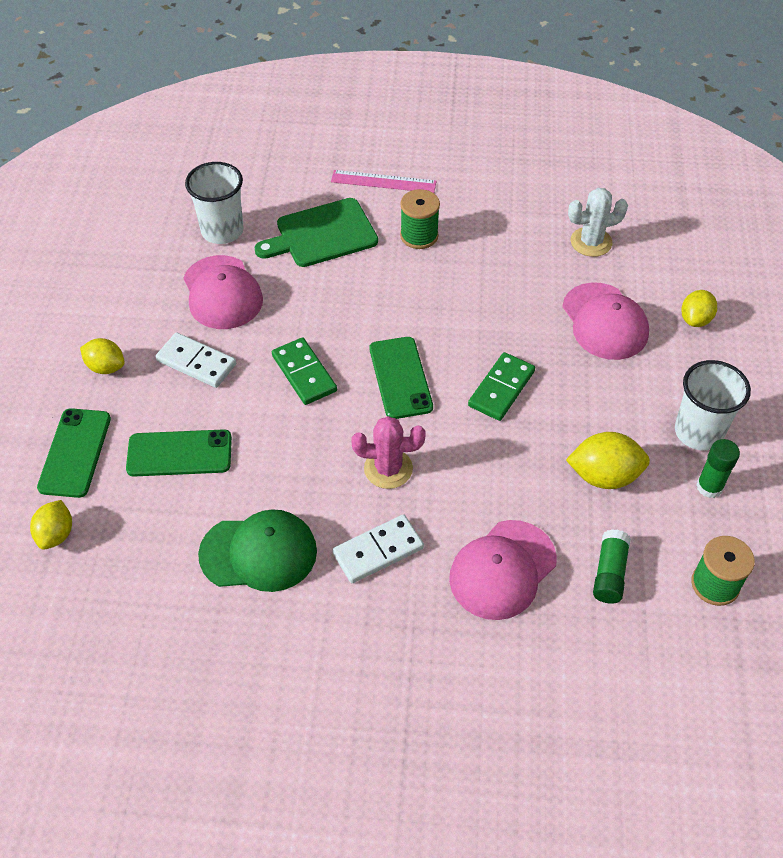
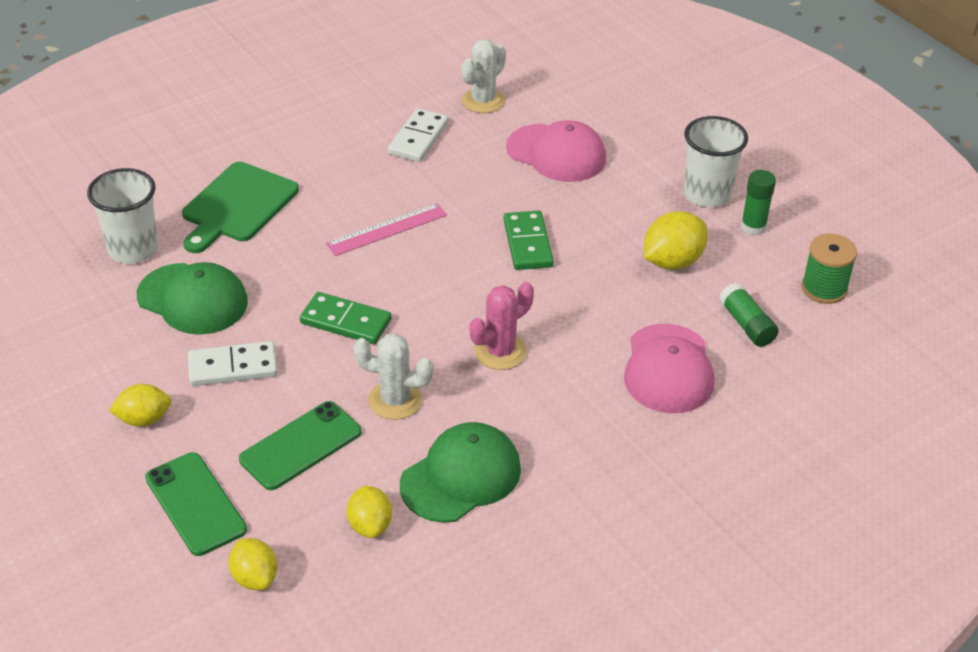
camera: 40 degrees left, 10 degrees down
pink cap [183,255,263,329] -> green cap [137,262,248,335]
pink ruler [331,170,437,193] -> pink ruler moved to [326,203,447,256]
white domino [332,514,424,583] -> white domino moved to [388,108,449,162]
green phone [370,337,433,419] -> none
green spool [400,189,440,249] -> none
yellow lemon [681,290,717,327] -> yellow lemon moved to [347,485,392,538]
none -> white cactus [353,333,433,420]

